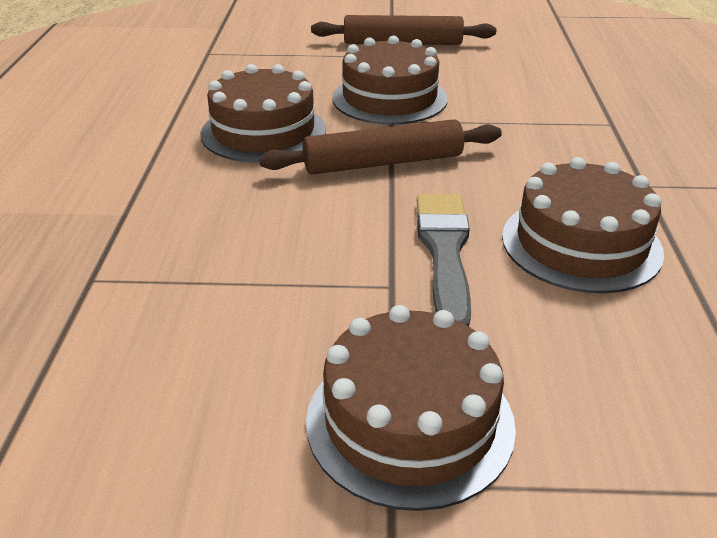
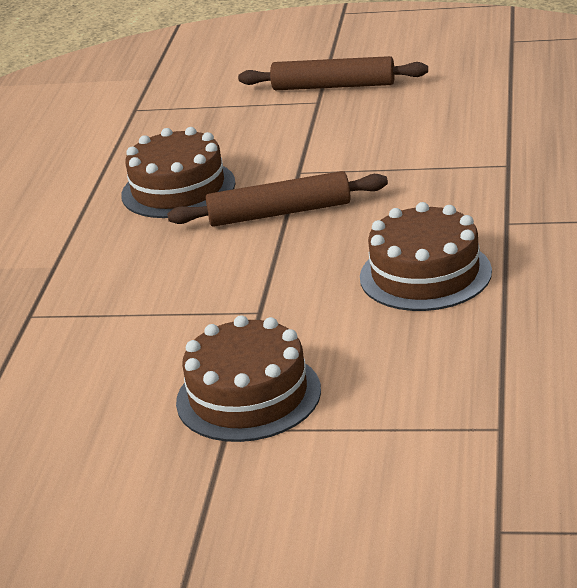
camera: 10 degrees right, 5 degrees down
brown cake [332,36,448,125] -> none
grey brush [417,194,471,326] -> none

